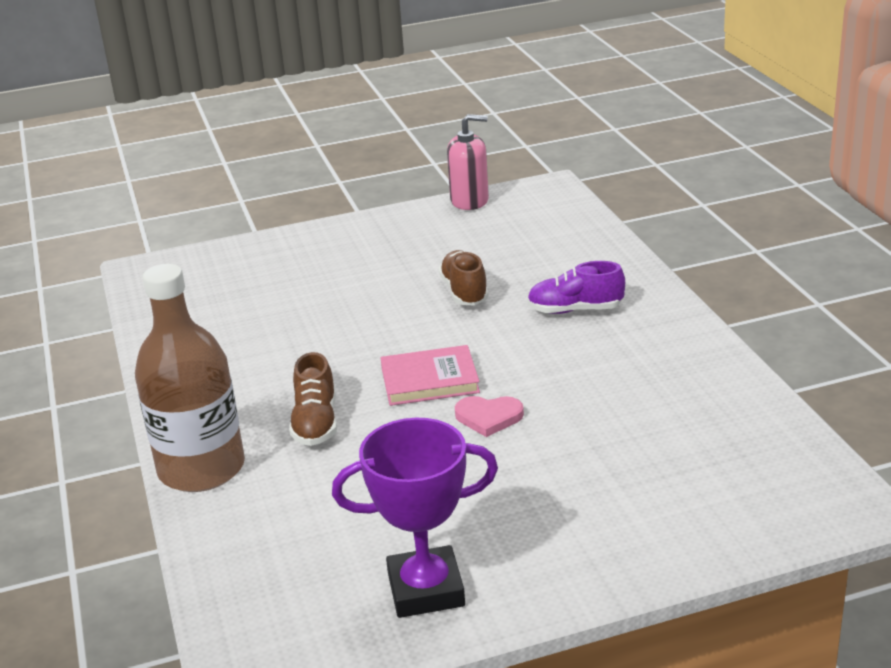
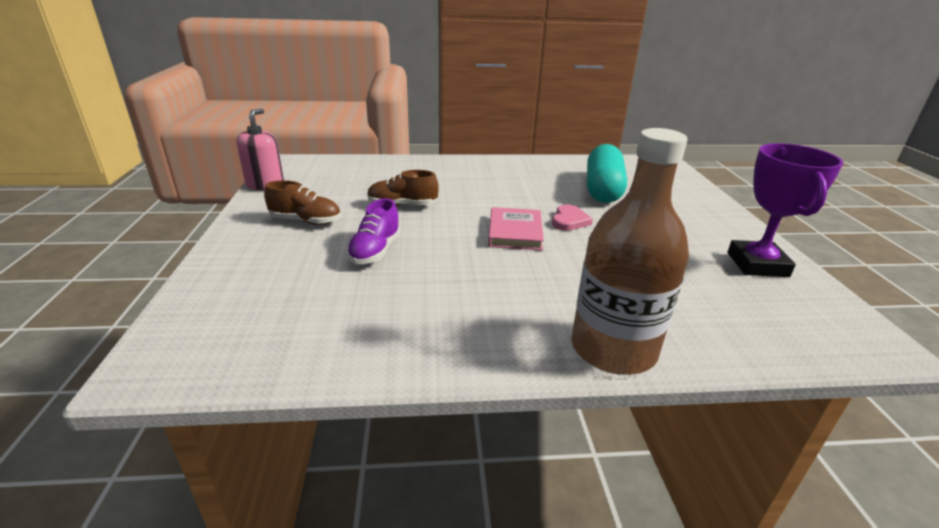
camera: 80 degrees left, 0 degrees up
brown shoe [289,352,337,446] -> brown shoe moved to [264,180,341,225]
purple shoe [527,261,625,314] -> purple shoe moved to [347,199,401,264]
none -> turquoise capsule [587,144,627,203]

